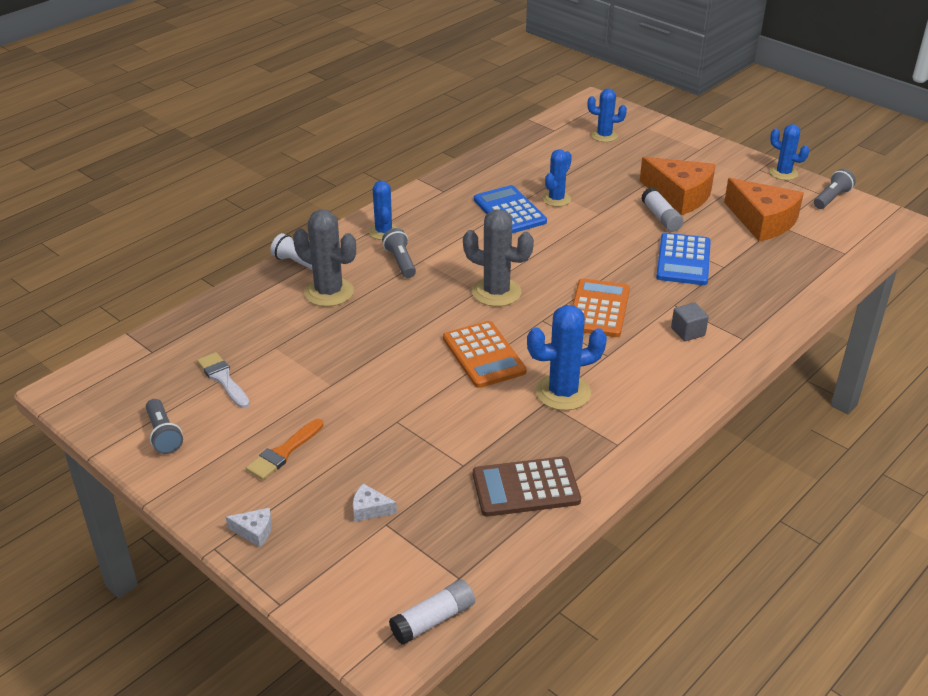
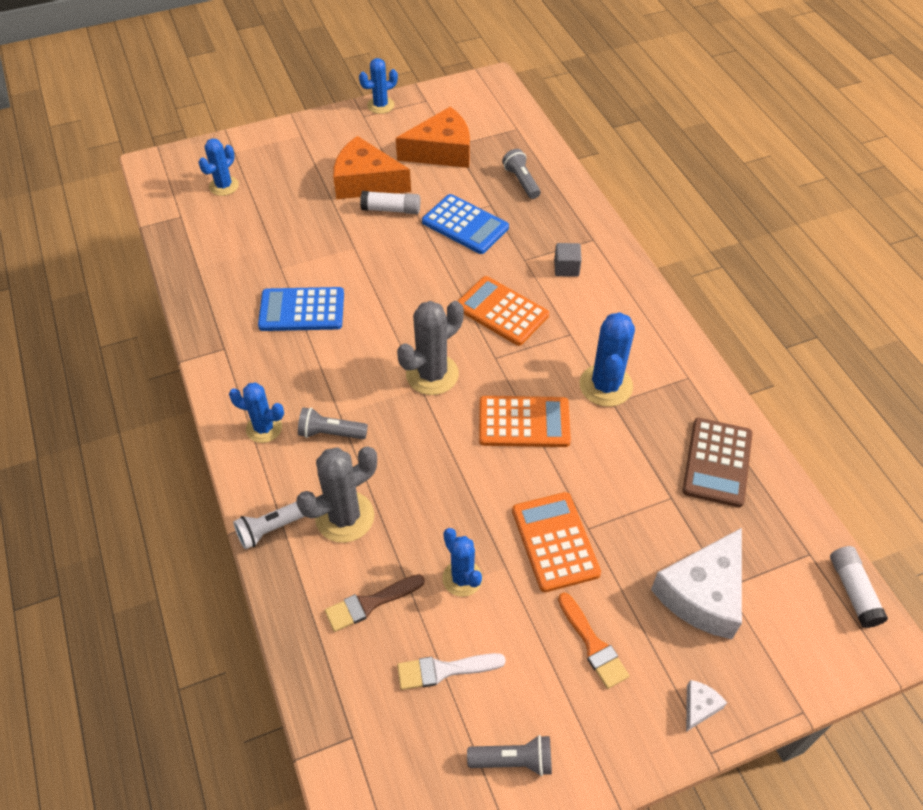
camera: 65 degrees left, 15 degrees up
white cheese [353,484,397,522] -> white cheese [651,528,742,639], size x2.38
blue cactus [542,149,572,207] -> blue cactus moved to [442,528,483,597]
orange cheese [640,157,716,215] -> orange cheese turned 135 degrees counterclockwise [333,136,411,199]
grey flashlight [814,169,856,209] -> grey flashlight moved to [502,149,540,199]
none -> brown brush [325,574,425,632]
none -> orange calculator [512,492,601,592]

